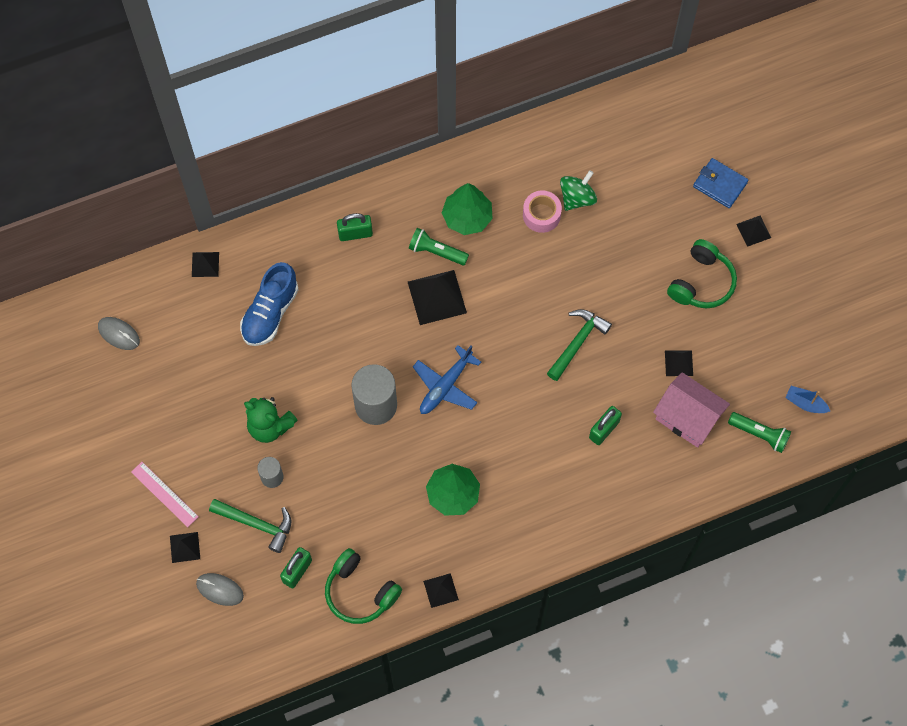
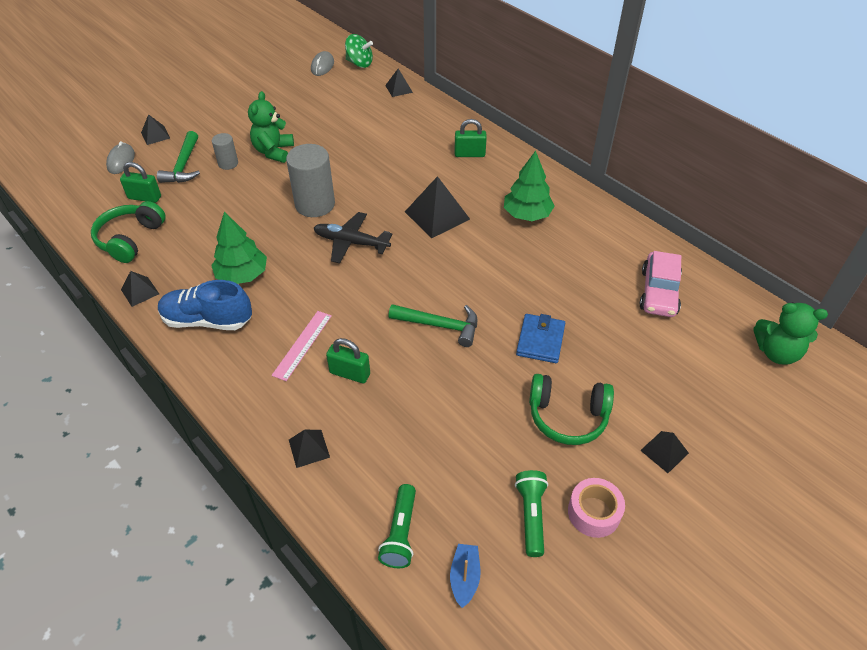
camera: 70 degrees right, 20 degrees down
pink ruler [131,462,199,527] -> pink ruler moved to [272,311,332,381]
blue shoe [240,262,299,346] -> blue shoe moved to [158,280,252,330]
green padlock [337,213,373,241] -> green padlock turned 60 degrees counterclockwise [455,119,487,157]
green flashlight [409,228,469,265] -> green flashlight moved to [515,470,548,557]
blue plane [413,345,481,414] -> black plane [314,212,393,263]
pink tape [523,190,562,233] -> pink tape moved to [568,478,625,538]
green spinning top [560,170,597,211] -> green spinning top moved to [345,34,373,68]
pink house [653,372,730,448] -> none
black pyramid [665,350,693,376] -> black pyramid moved to [289,430,330,468]
blue wallet [693,158,748,208] -> blue wallet moved to [516,314,565,363]
none -> pink car [639,251,682,317]
none -> green teddy bear [753,302,828,365]

